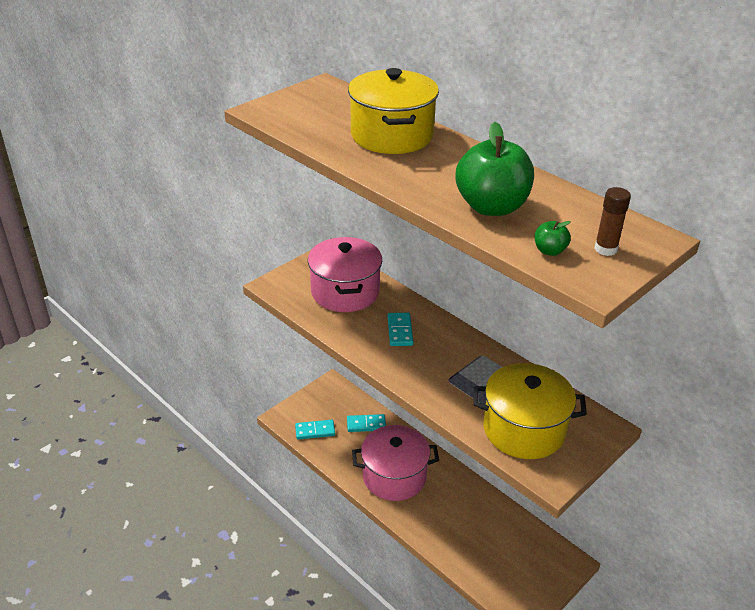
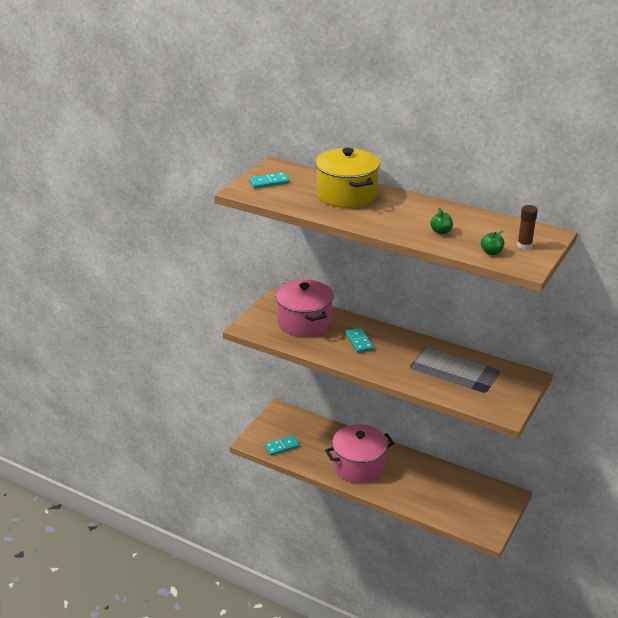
camera: 15 degrees left, 5 degrees down
turquoise domino [347,414,386,432] -> turquoise domino moved to [249,172,290,189]
green apple [456,122,534,216] -> green apple [430,208,453,234], size x0.43
yellow pot [473,363,587,459] -> none

